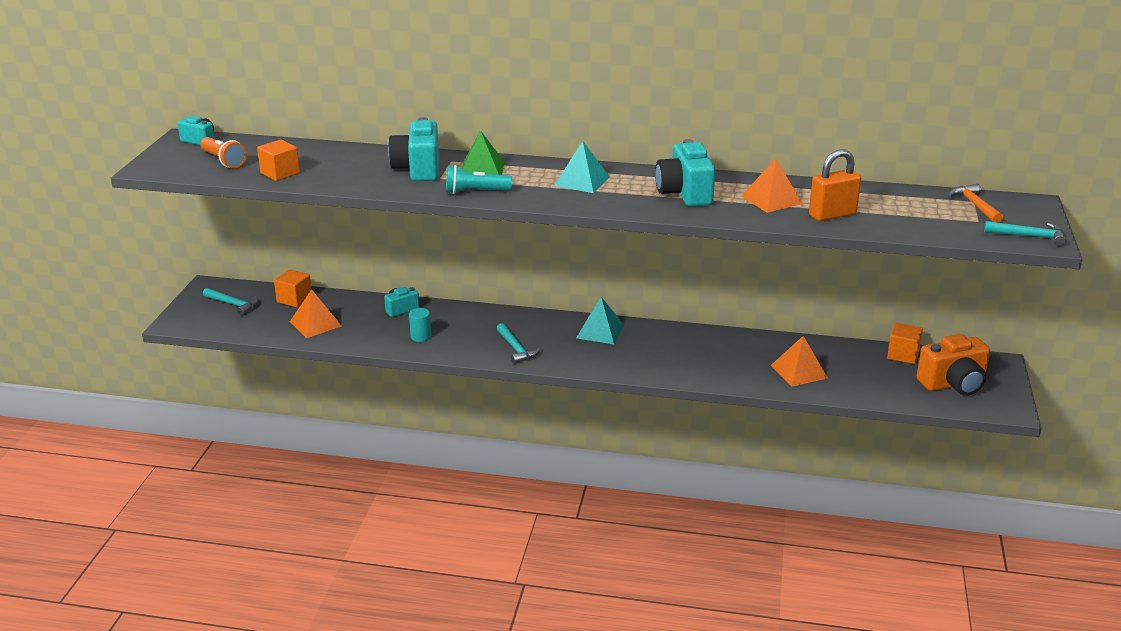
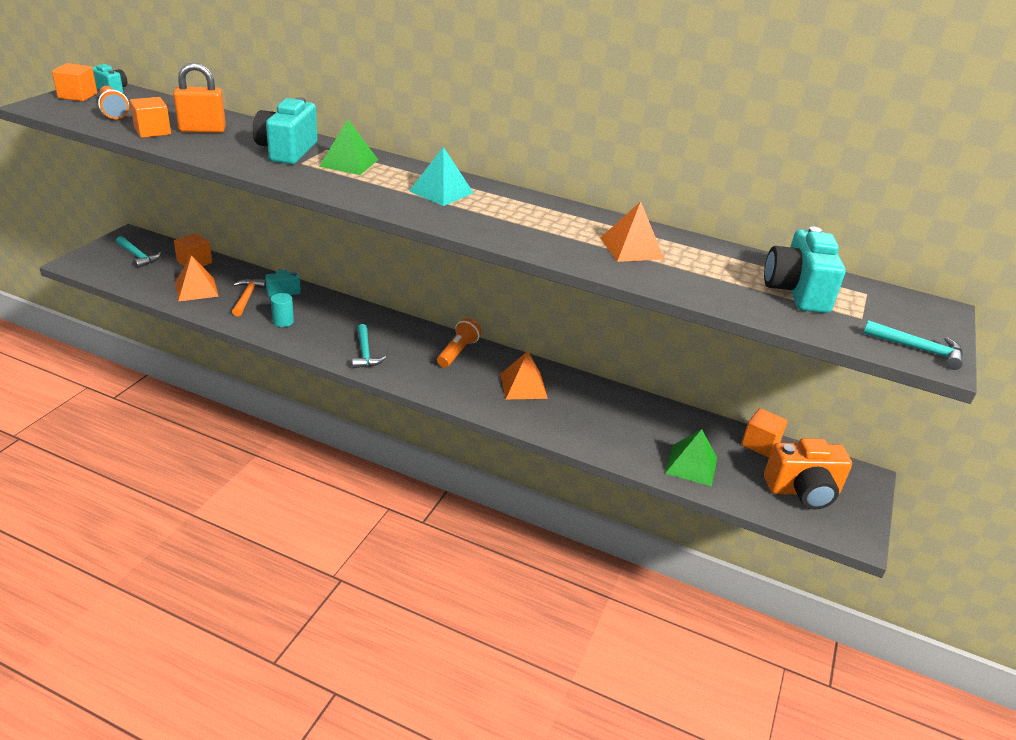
camera: 10 degrees right, 5 degrees up
turquoise flashlight [446,165,512,194] -> none
turquoise pyramid [576,297,624,344] -> orange flashlight [437,318,481,367]
turquoise camera [655,139,716,207] -> turquoise camera moved to [764,227,846,313]
orange pyramid [771,336,828,387] -> orange pyramid moved to [500,351,548,399]
orange padlock [809,149,861,221] -> orange padlock moved to [173,63,226,133]
orange hammer [949,184,1003,223] -> orange hammer moved to [232,278,266,316]
none -> orange cube [52,63,97,101]
none -> green pyramid [665,429,717,486]

